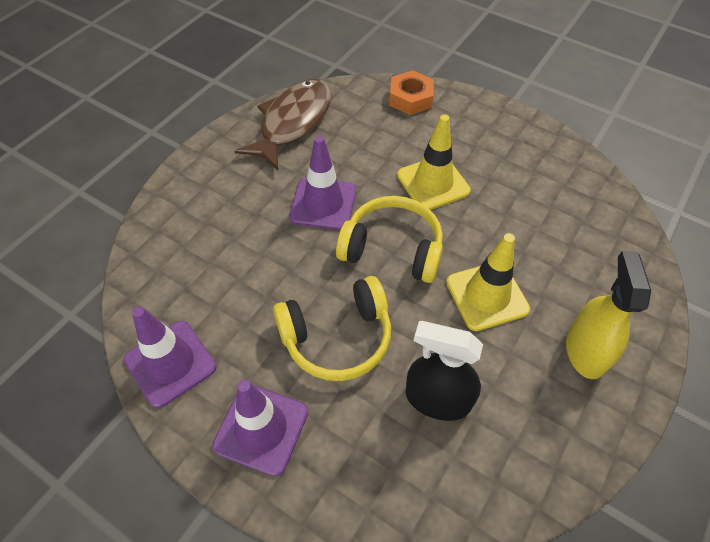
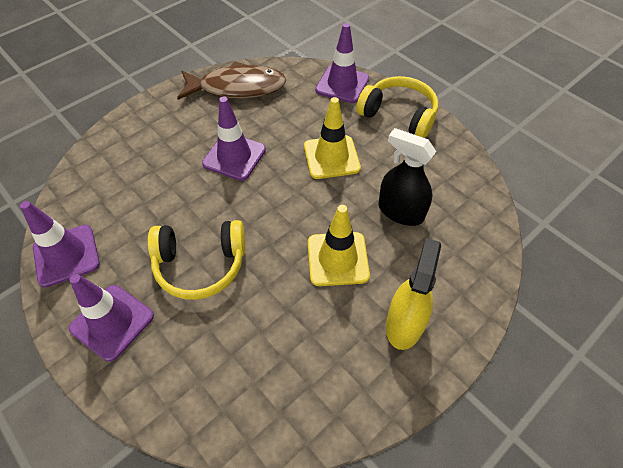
camera: 15 degrees right, 0 degrees up
brown fish [234,79,332,170] -> brown fish turned 45 degrees clockwise [177,61,286,100]
yellow headphones [336,196,443,283] -> yellow headphones moved to [356,76,438,138]
orange nut [389,71,434,115] -> purple traffic cone [315,23,369,103]
black spray bottle [405,321,483,421] -> black spray bottle moved to [379,128,436,226]

